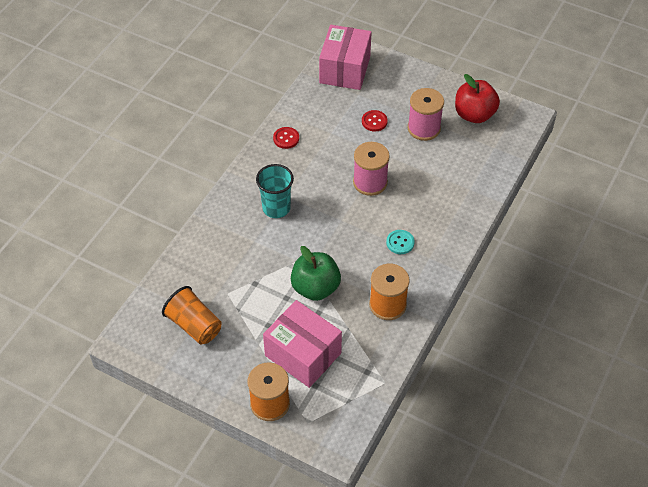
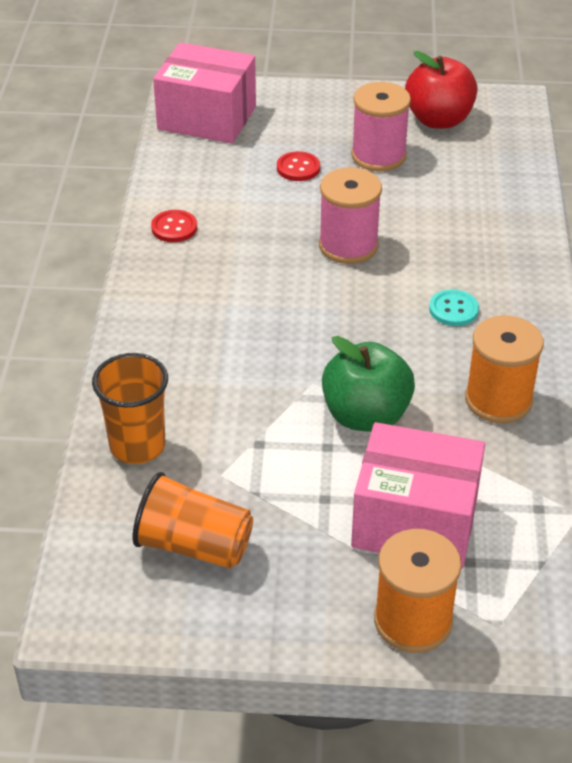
camera: 25 degrees left, 10 degrees down
turquoise cup [256,164,294,218] -> none
pink box [319,25,372,90] -> pink box turned 60 degrees counterclockwise [153,42,256,144]
none -> orange cup [92,353,168,464]

